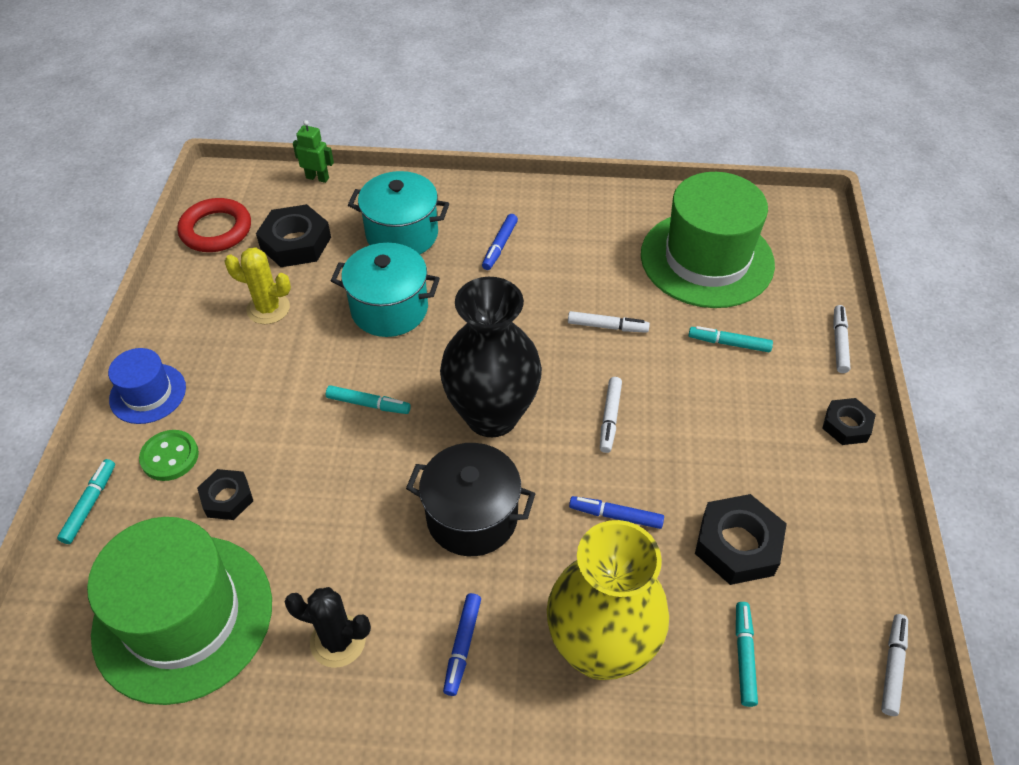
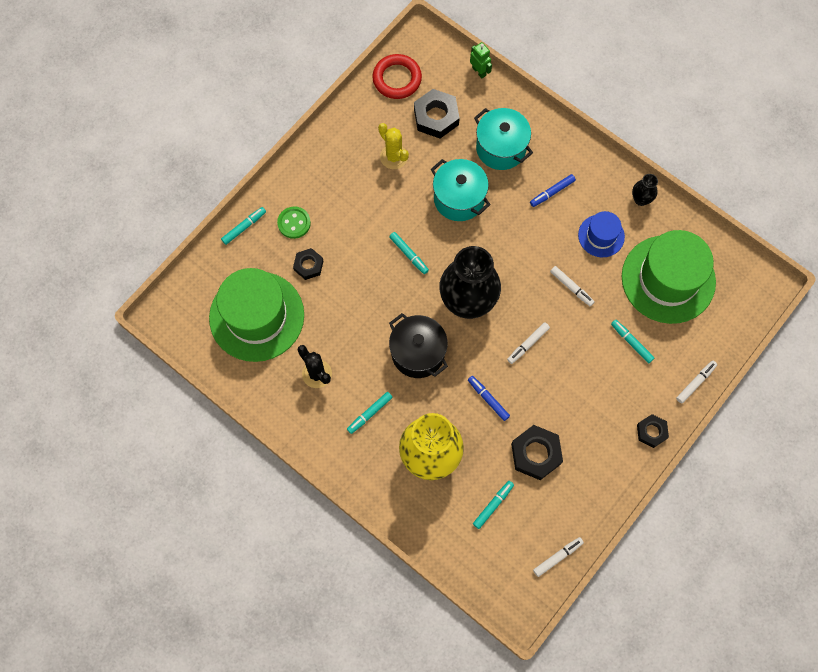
camera: 35 degrees right, 20 degrees up
blue hat [108,348,186,424] -> blue hat moved to [578,211,625,257]
blue marker [443,593,481,696] -> turquoise marker [347,392,393,434]
none -> black vase [632,174,658,206]

